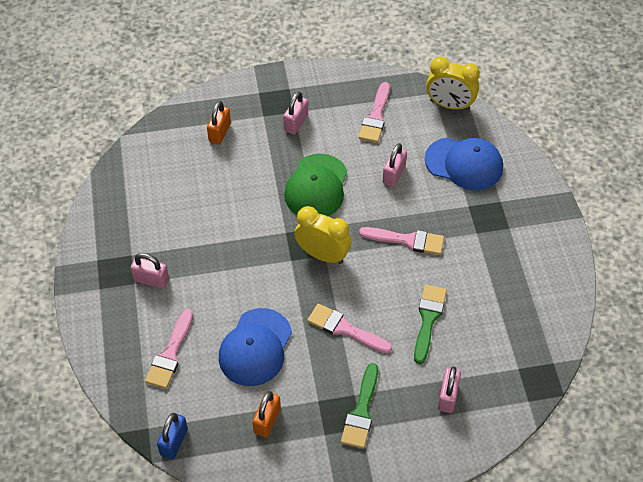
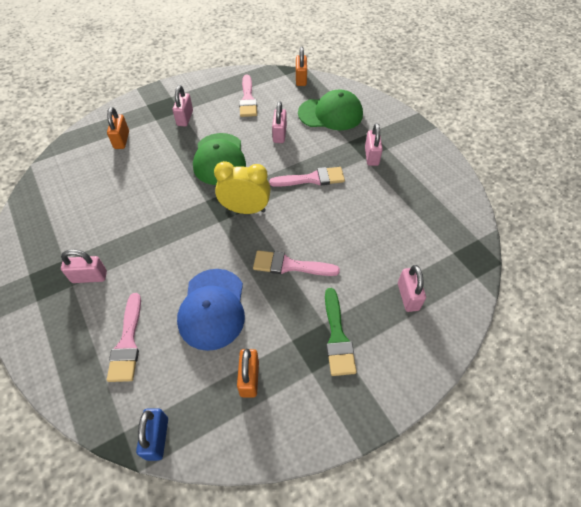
camera: 20 degrees left, 0 degrees up
green brush [414,285,447,364] -> none
blue cap [425,137,503,190] -> green cap [298,89,363,130]
yellow clock [426,57,480,110] -> orange padlock [296,47,307,86]
none -> pink padlock [365,123,383,166]

